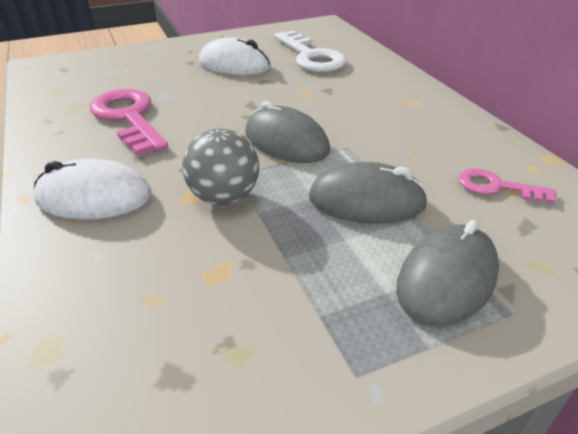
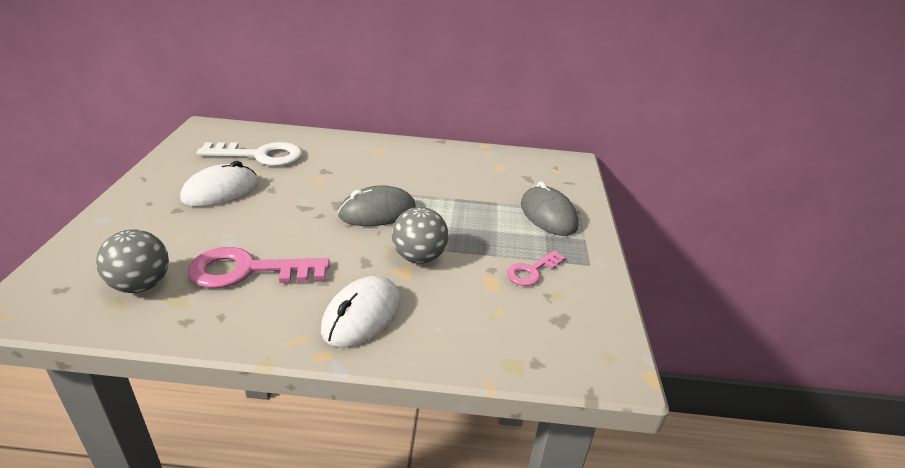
camera: 65 degrees left, 5 degrees down
grey mouse [309,162,428,224] -> none
pink key [459,168,557,204] -> pink key moved to [507,250,565,286]
none -> grey ball [96,229,169,293]

